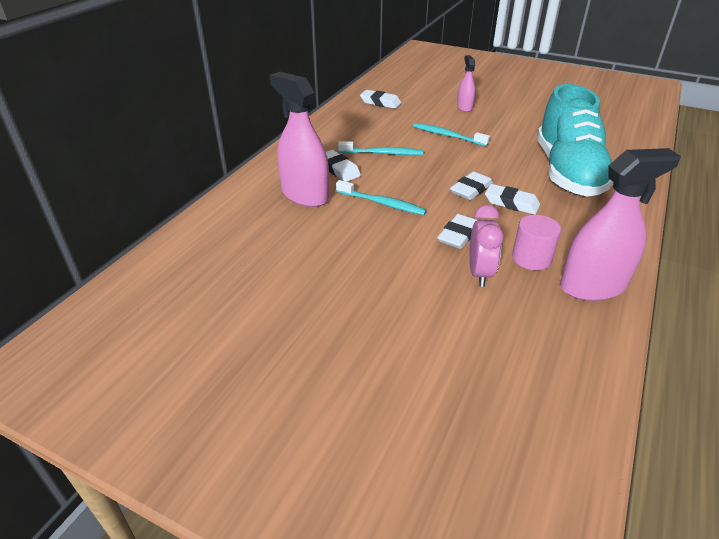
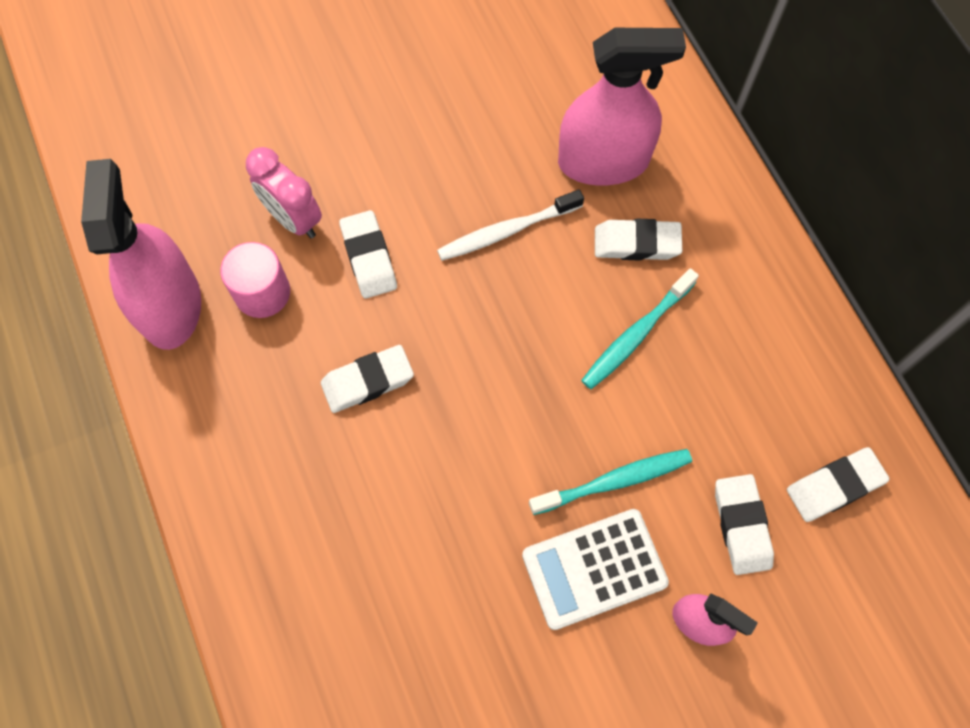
camera: 130 degrees right, 30 degrees up
turquoise toothbrush [336,180,427,215] -> white toothbrush [437,190,584,261]
white eraser [450,172,493,200] -> white eraser moved to [715,474,774,575]
turquoise shoe [537,84,614,197] -> none
pink spray bottle [560,148,681,301] -> pink spray bottle turned 150 degrees clockwise [81,159,201,350]
none -> white calculator [522,509,669,630]

